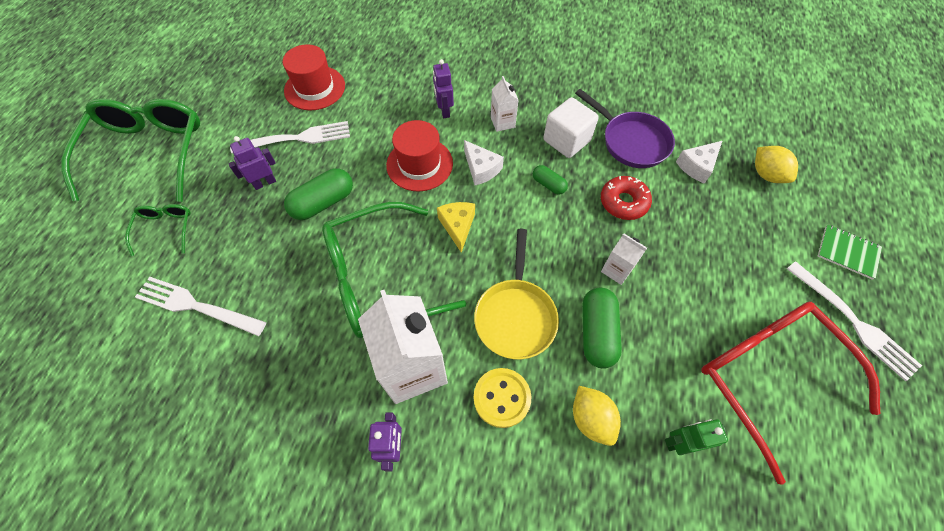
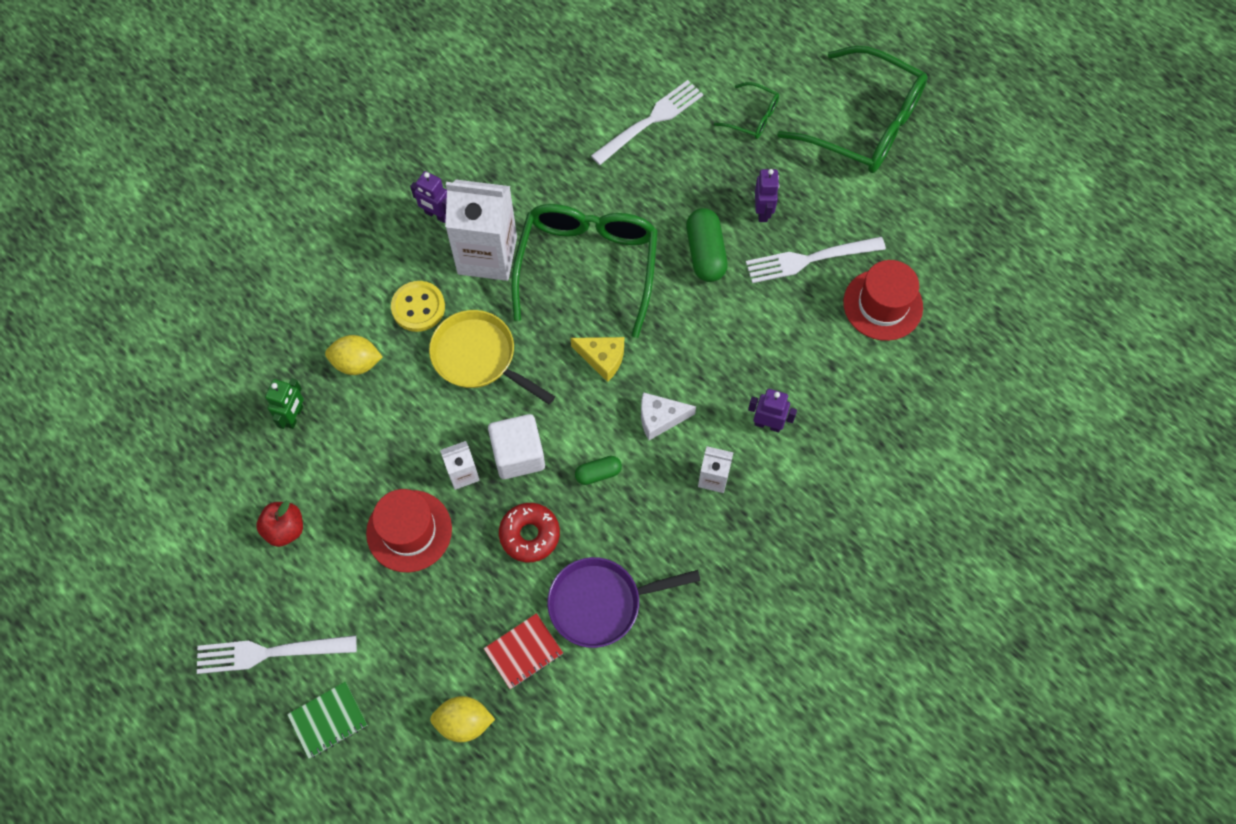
camera: 120 degrees right, 5 degrees up
white fork [230,121,350,153] -> white fork turned 60 degrees clockwise [746,237,886,283]
red hat [386,120,453,192] -> red hat moved to [366,489,452,572]
white cube [543,97,599,158] -> white cube moved to [488,414,545,479]
green capsule [582,287,622,369] -> none
white cheese [676,141,722,184] -> red notebook [484,613,563,689]
red glasses [701,302,880,485] -> red apple [256,501,303,547]

